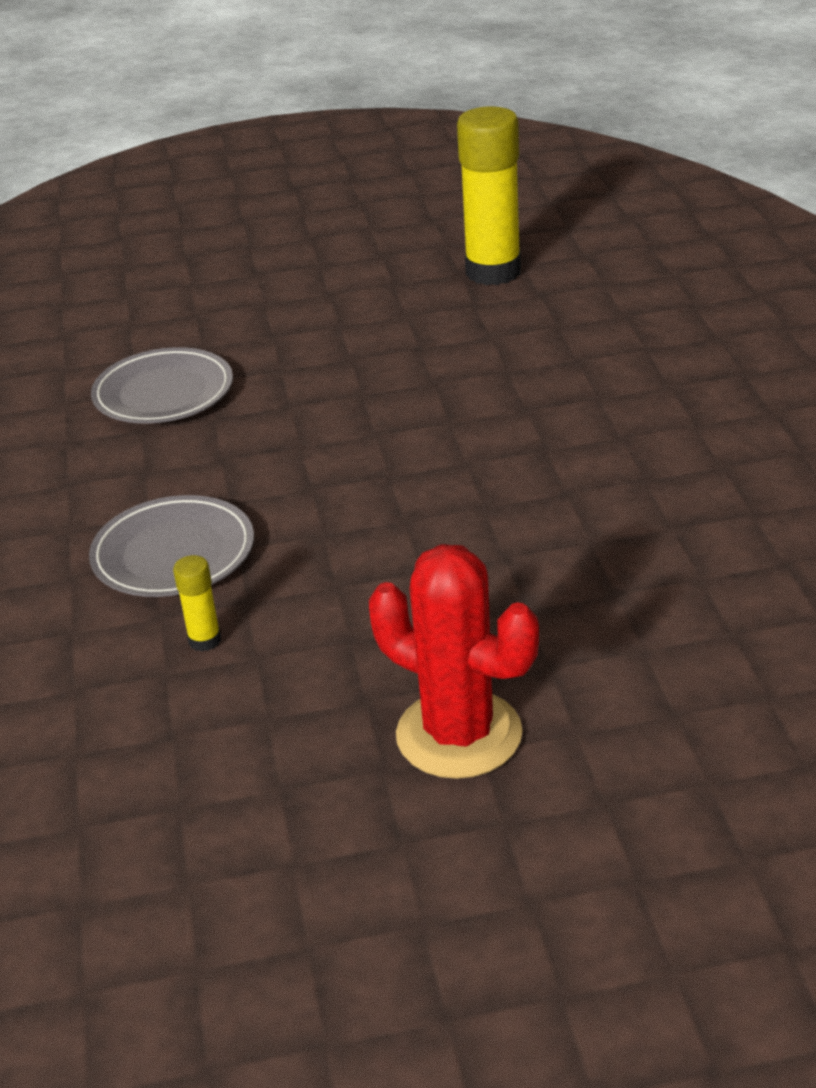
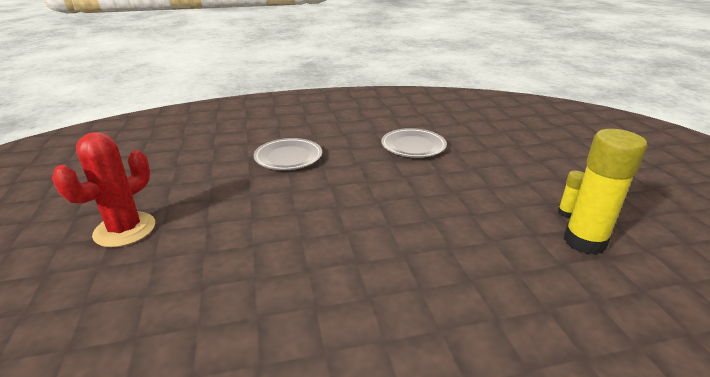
camera: 85 degrees right, 5 degrees down
yellow glue stick [173,555,221,652] -> yellow glue stick moved to [558,171,584,218]

